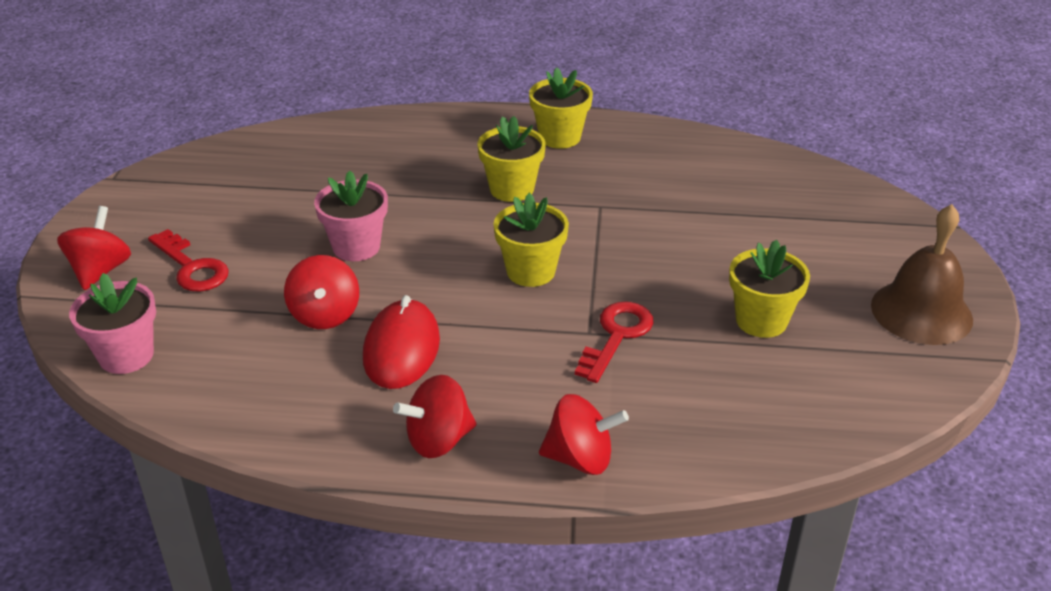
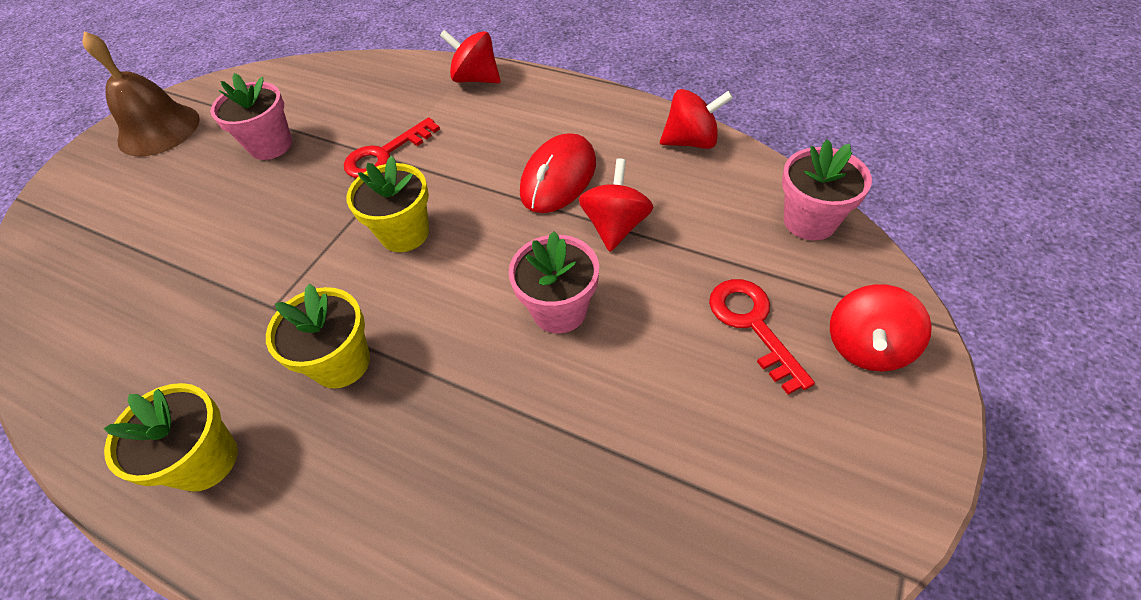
camera: 155 degrees left, 15 degrees up
red spinning top [393,375,477,458] -> red spinning top moved to [660,89,733,149]
yellow flower pot [729,240,810,338] -> pink flower pot [210,73,292,160]

